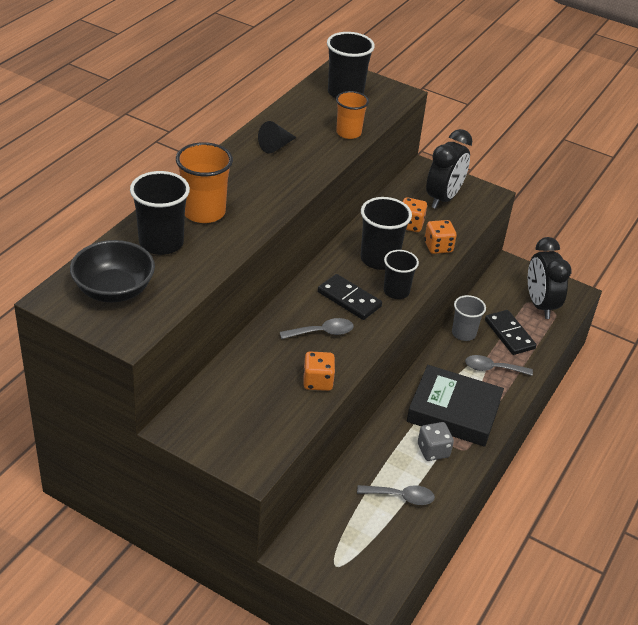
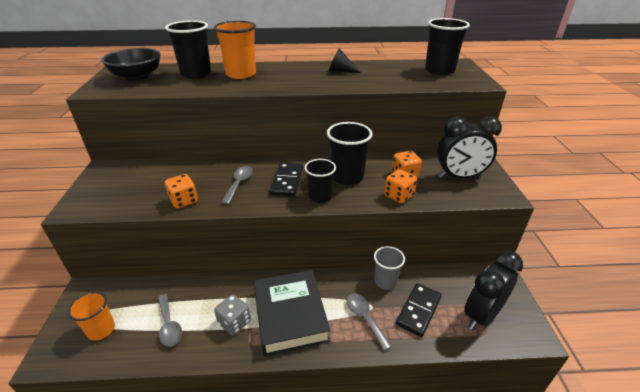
camera: 60 degrees right, 5 degrees down
grey spoon [280,318,354,339] -> grey spoon turned 120 degrees counterclockwise [221,166,253,205]
orange cup [336,91,369,139] -> orange cup moved to [68,291,115,341]

